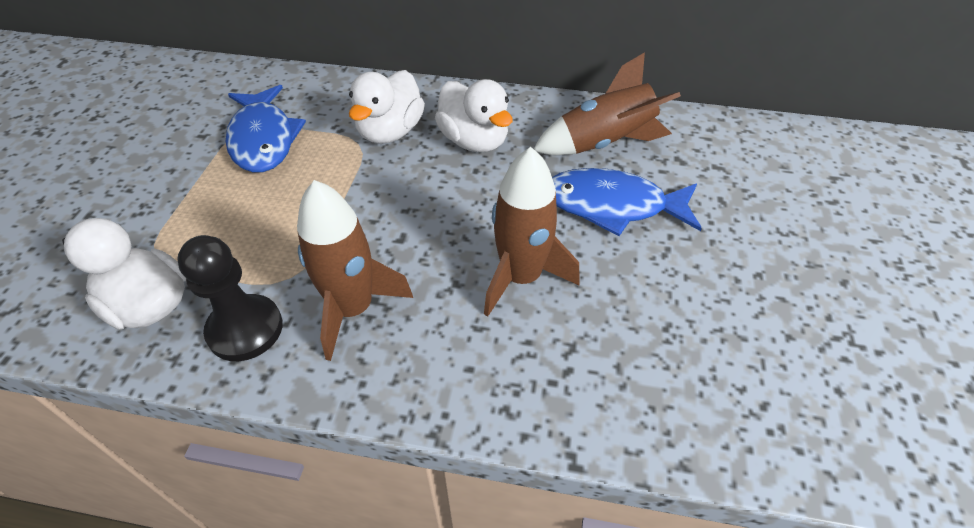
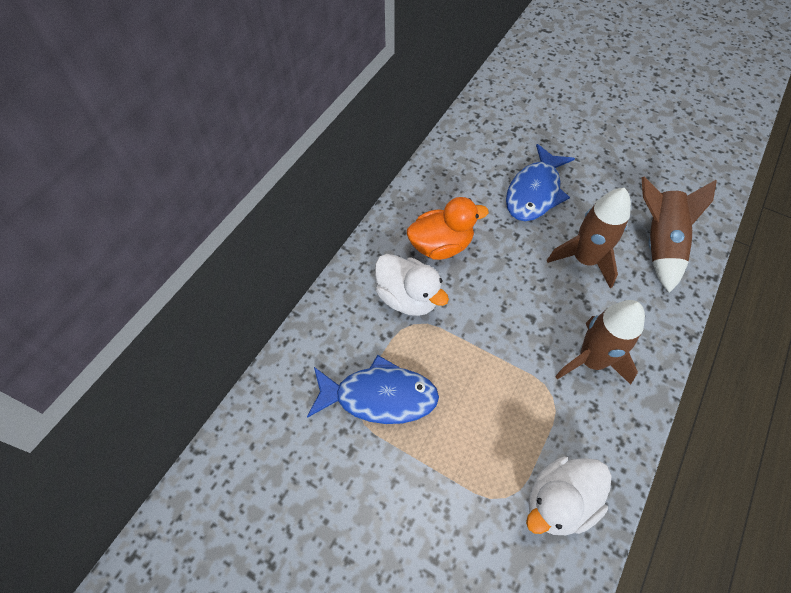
camera: 70 degrees left, 10 degrees up
black pawn [177,235,283,361] -> none
white duck [435,79,513,152] -> orange duck [407,197,489,260]
brown rocket [534,52,681,155] -> brown rocket moved to [641,177,717,293]

